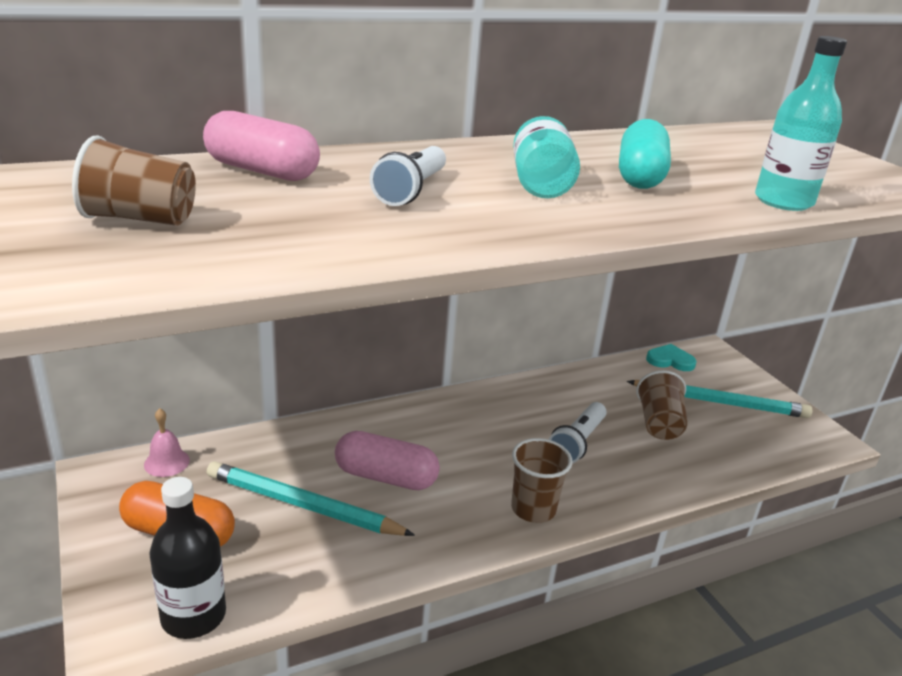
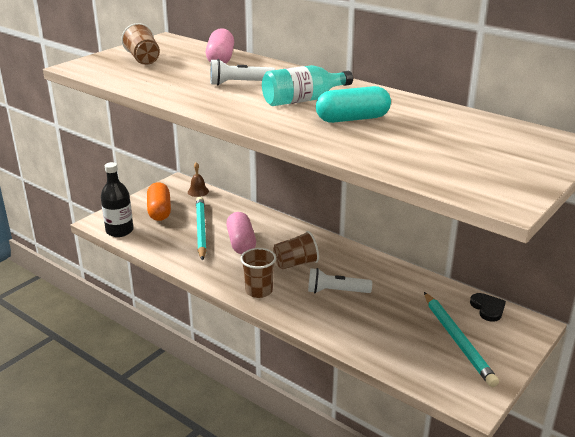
camera: 65 degrees right, 0 degrees up
pink bell [144,408,190,477] -> brown bell [188,162,209,197]
brown cup [636,370,687,440] -> brown cup moved to [273,231,319,269]
turquoise heart [646,344,697,371] -> black heart [470,293,506,322]
turquoise bottle [755,36,847,211] -> none

